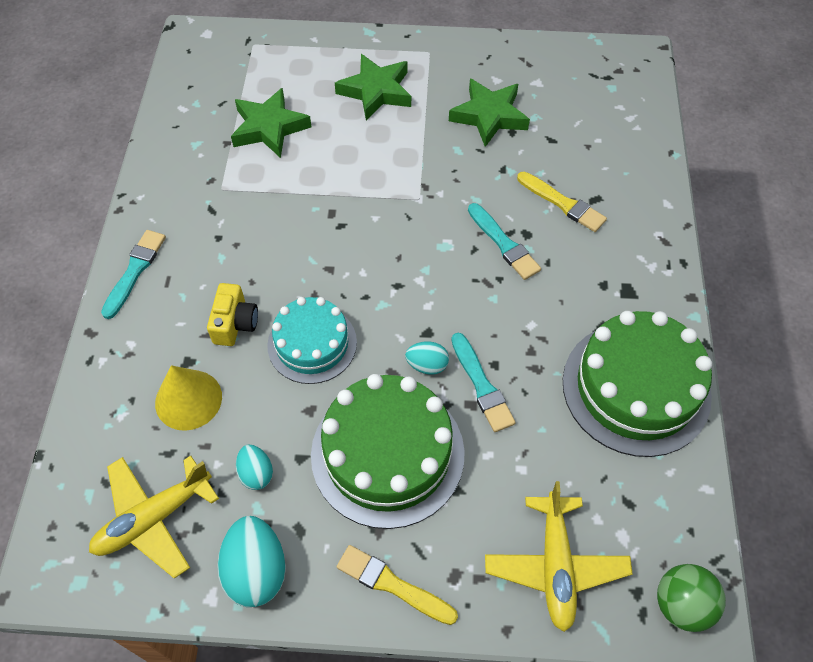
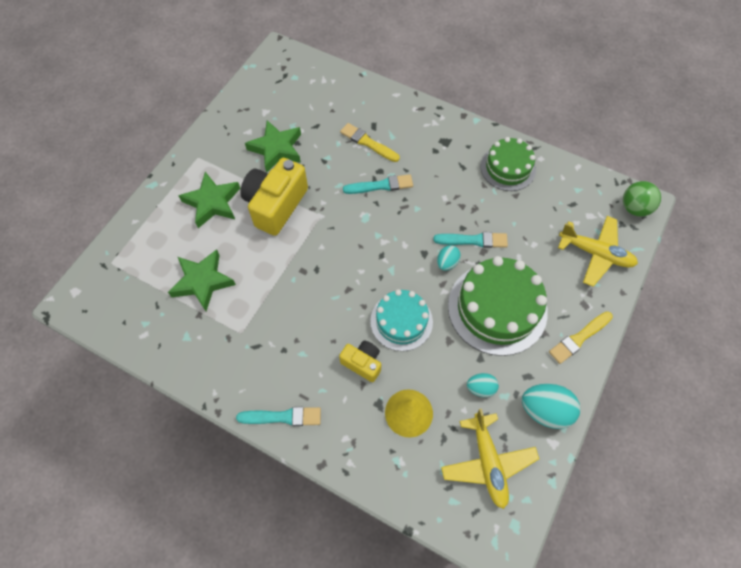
camera: 65 degrees left, 5 degrees up
turquoise brush [101,230,166,319] -> turquoise brush turned 135 degrees clockwise [236,407,321,426]
yellow brush [517,172,607,232] -> yellow brush turned 120 degrees counterclockwise [340,123,400,162]
green cake [563,311,712,457] -> green cake [481,137,536,191], size x0.63
none -> yellow camera [240,158,308,236]

